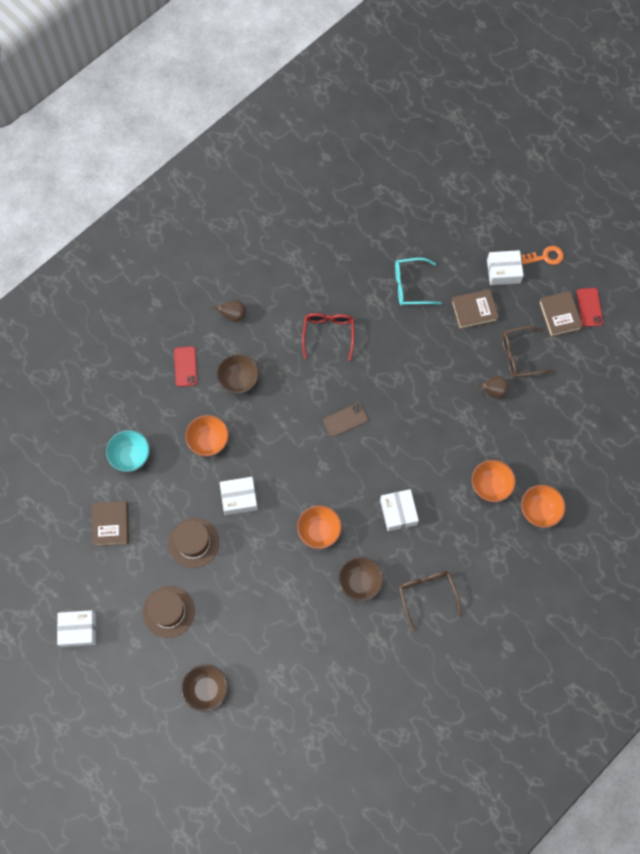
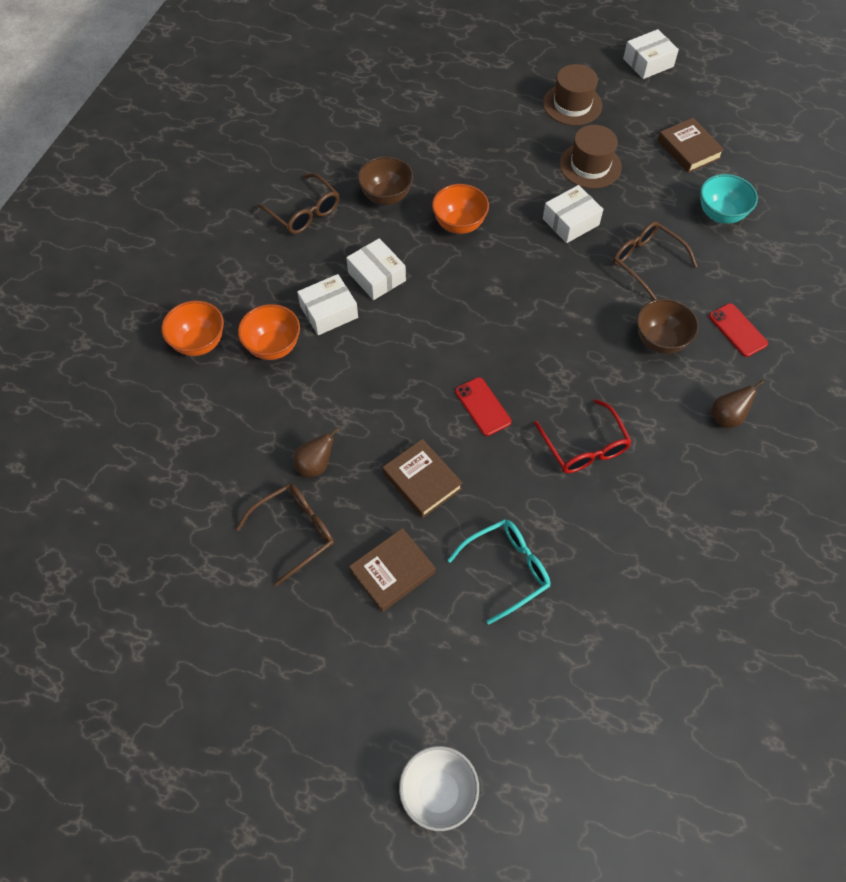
camera: 155 degrees right, 10 degrees down
brown bowl [181,664,228,712] -> none
orange bowl [185,415,229,456] -> brown glasses [613,221,698,300]
brown phone [323,403,368,437] -> none
white box [487,250,524,285] -> white box moved to [297,274,358,335]
orange key [521,246,564,265] -> none
brown book [539,291,583,337] -> brown book moved to [383,439,463,518]
red phone [577,288,603,327] -> red phone moved to [455,377,511,436]
none -> white bowl [399,746,479,831]

